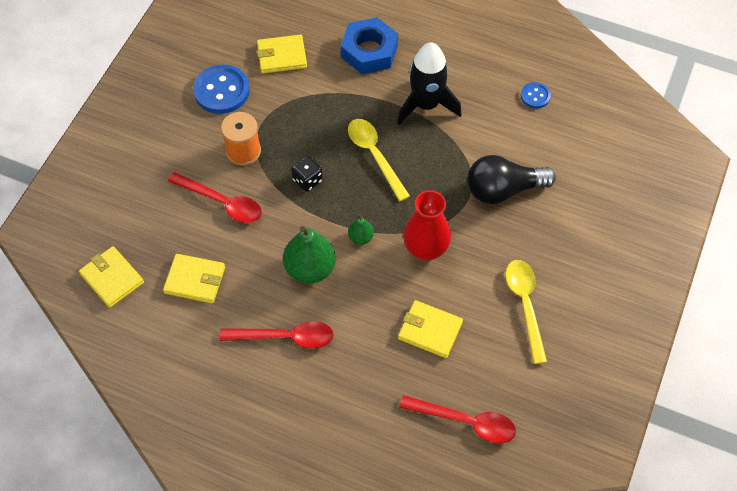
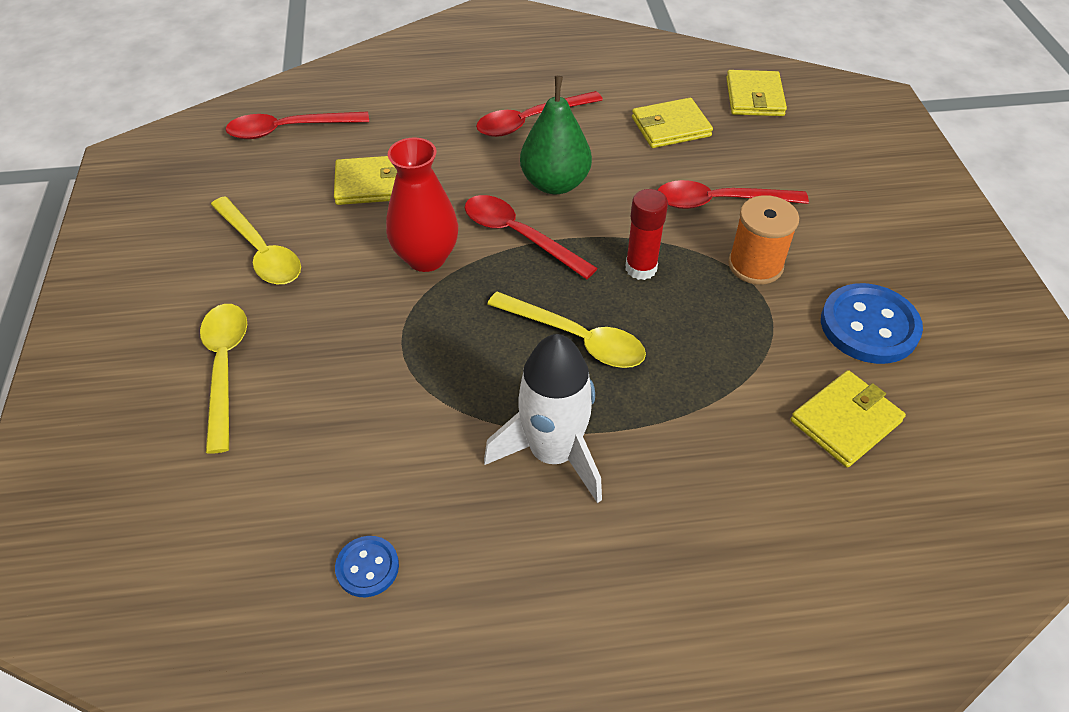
camera: 150 degrees right, 10 degrees down
yellow wallet [79,246,144,308] -> yellow wallet turned 75 degrees clockwise [726,70,787,116]
black dice [291,156,323,192] -> red glue stick [625,189,668,280]
blue nut [341,17,398,74] -> none
green pear [348,214,374,245] -> red spoon [465,195,598,279]
black rocket [397,42,462,125] -> white rocket [484,334,602,503]
black light bulb [467,155,556,204] -> none
none -> yellow spoon [200,304,247,454]

